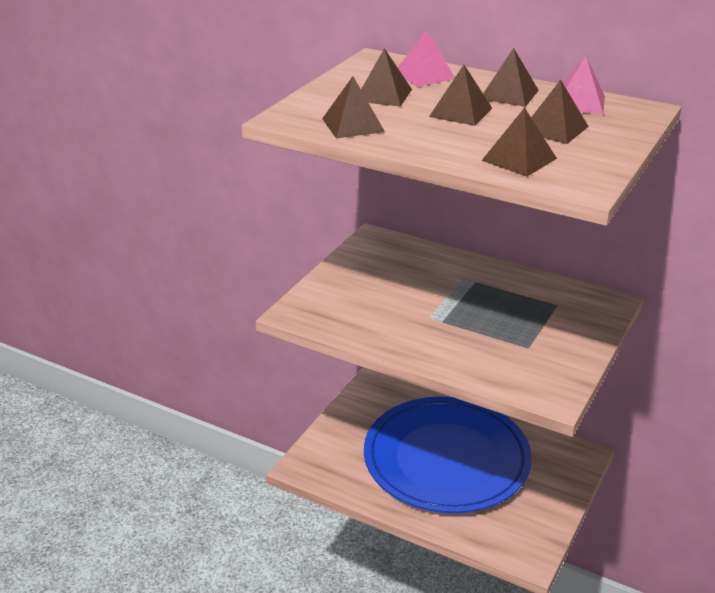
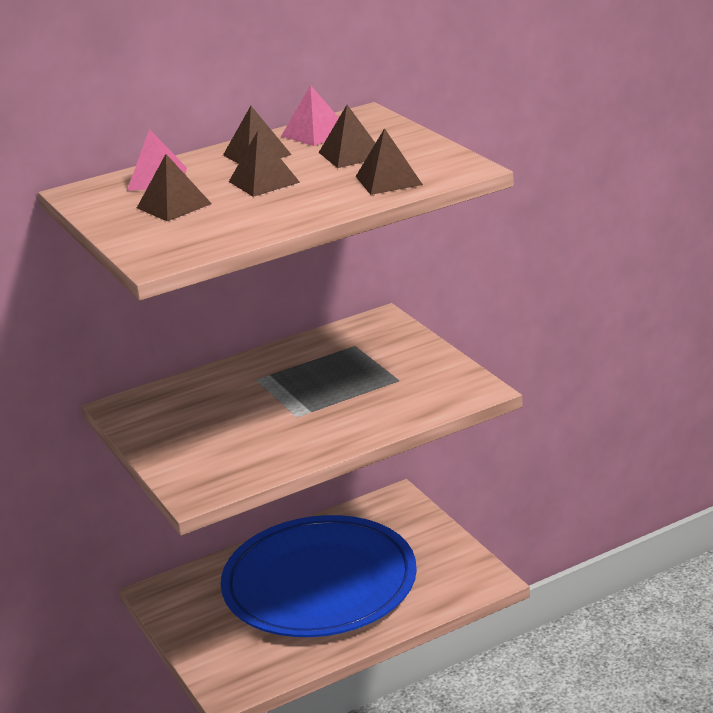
camera: 55 degrees left, 5 degrees down
brown pyramid [322,76,385,138] -> none

